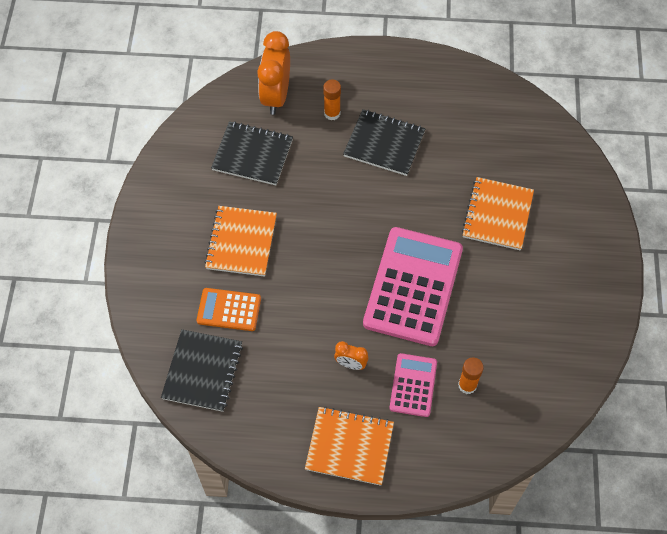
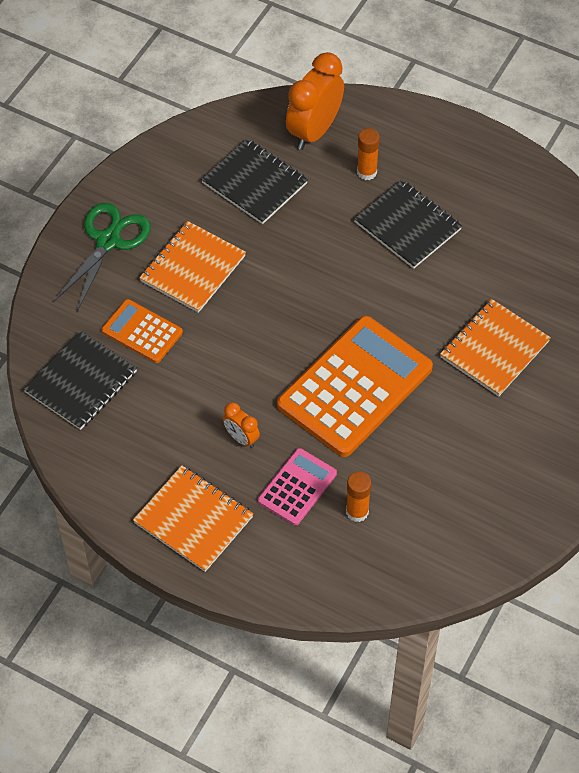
camera: 25 degrees right, 5 degrees down
pink calculator [363,227,463,346] -> orange calculator [277,316,433,457]
none -> green scissors [54,203,151,311]

